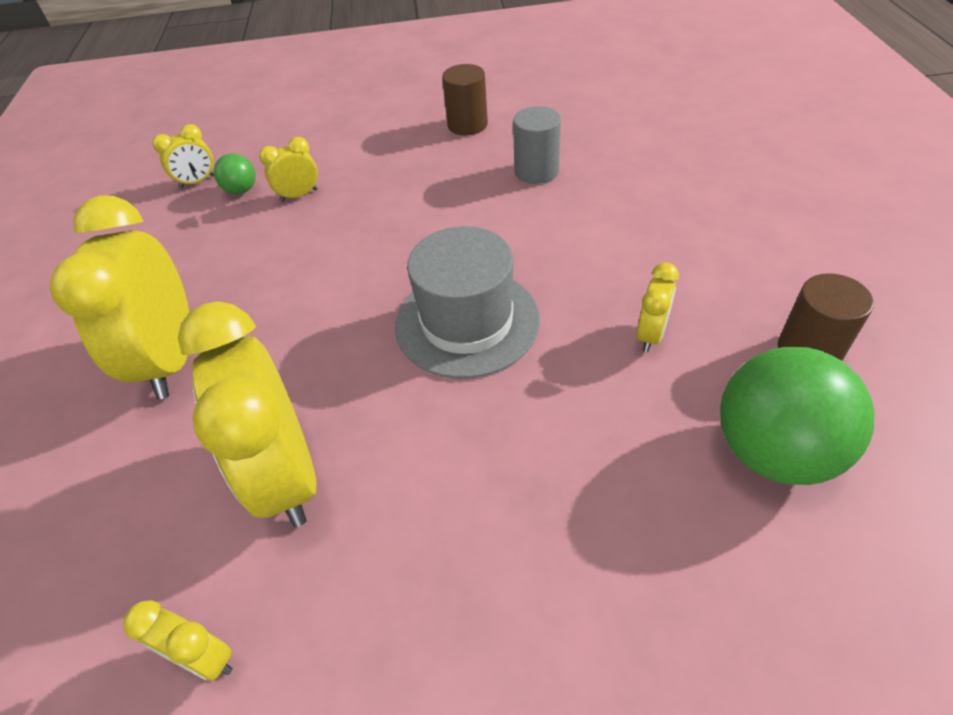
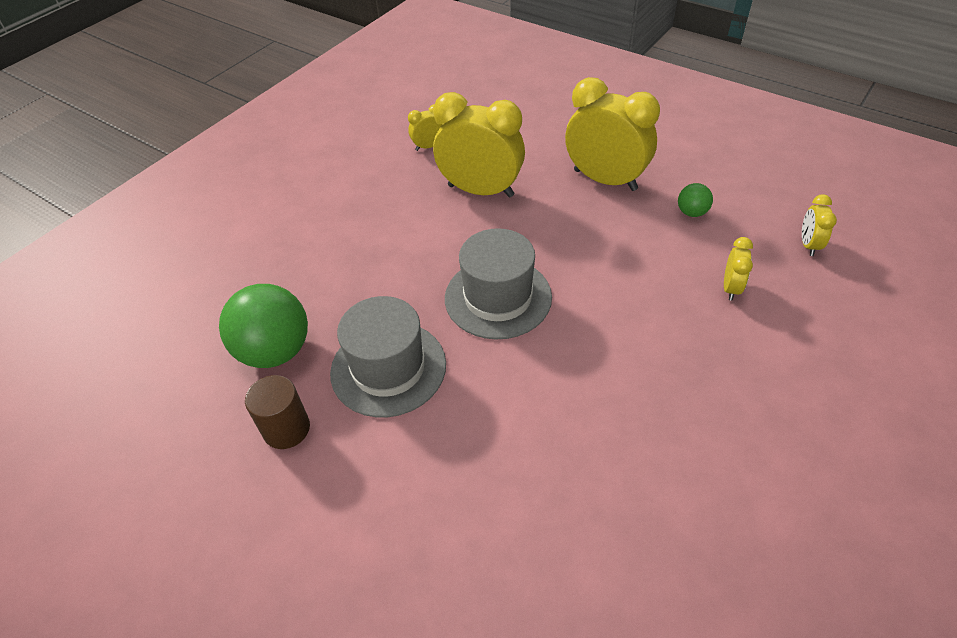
camera: 130 degrees right, 0 degrees up
green ball [214,153,256,194] -> green ball moved to [678,183,713,217]
brown cylinder [442,64,488,135] -> none
grey cylinder [513,106,561,184] -> none
yellow clock [636,262,679,352] -> grey hat [330,296,446,417]

